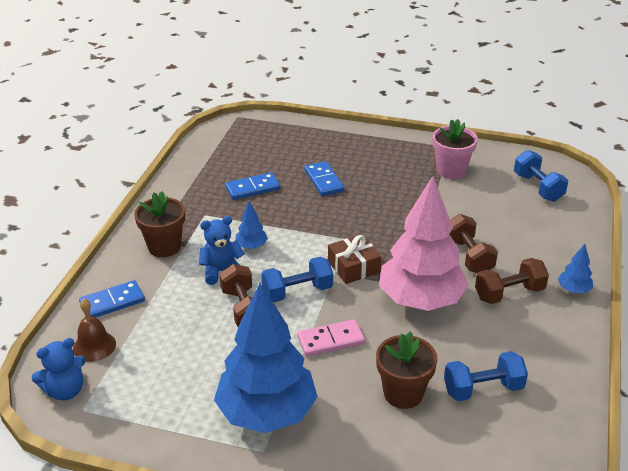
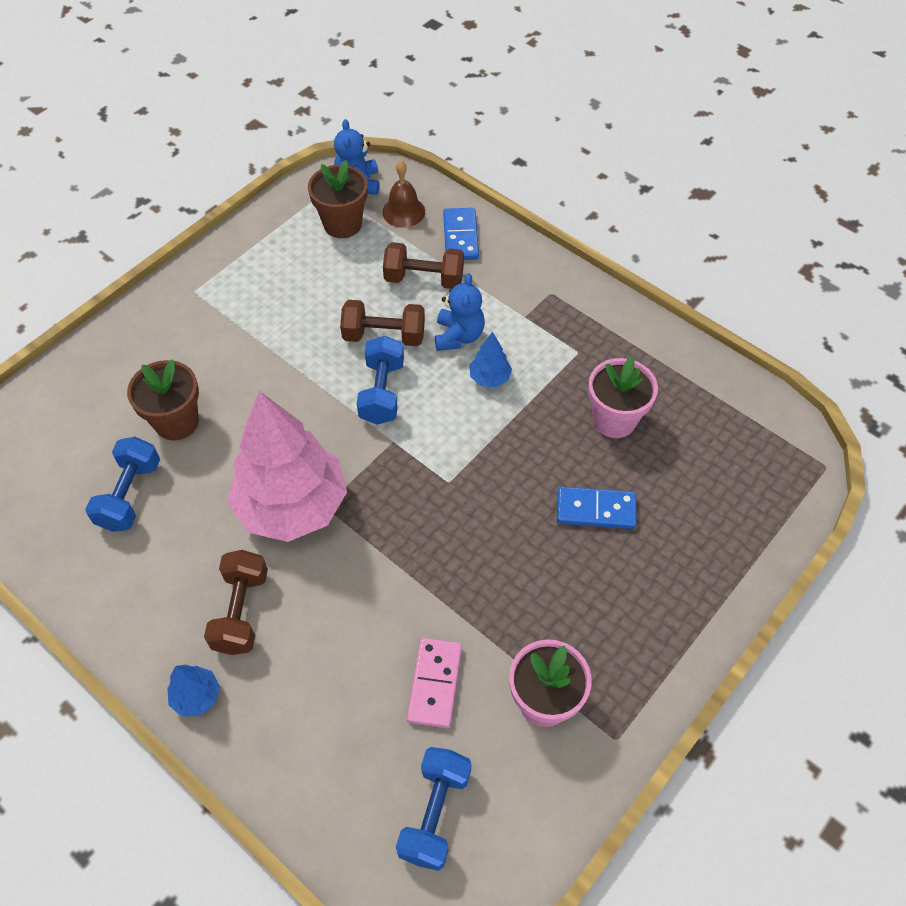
camera: 115 degrees right, 20 degrees up
brown flower pot [134,191,185,257] -> brown flower pot moved to [308,160,368,238]
blue tree [214,283,318,433] -> none
blue domino [225,172,280,200] -> pink flower pot [588,356,658,438]
pink domino [297,319,365,357] -> pink domino moved to [407,638,462,728]
brown gift [328,234,381,284] -> none
brown dumbbell [449,214,498,273] -> brown dumbbell moved to [383,242,464,289]
blue dumbbell [514,150,568,202] -> blue dumbbell turned 75 degrees counterclockwise [396,747,471,871]

